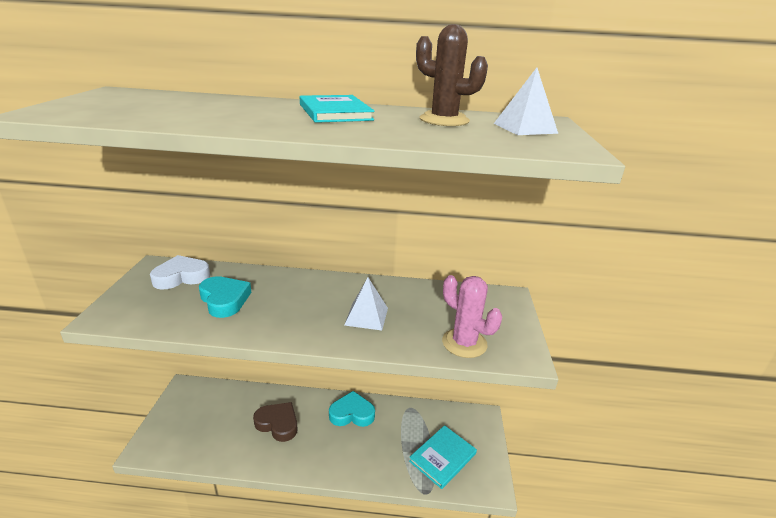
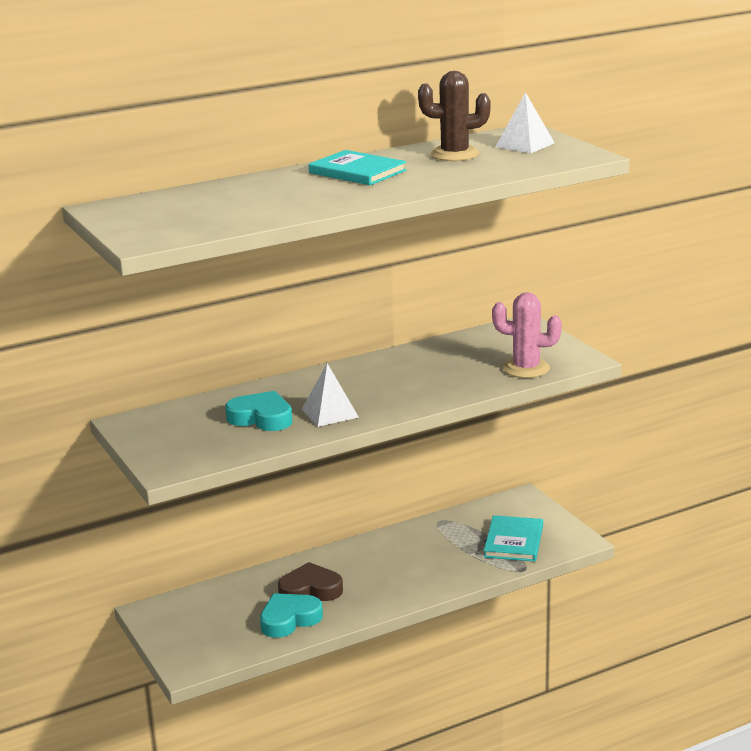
camera: 30 degrees left, 5 degrees down
white heart [150,255,210,290] -> none
turquoise heart [329,391,375,427] -> turquoise heart moved to [260,593,323,638]
white pyramid [344,278,388,330] -> white pyramid moved to [302,363,359,427]

